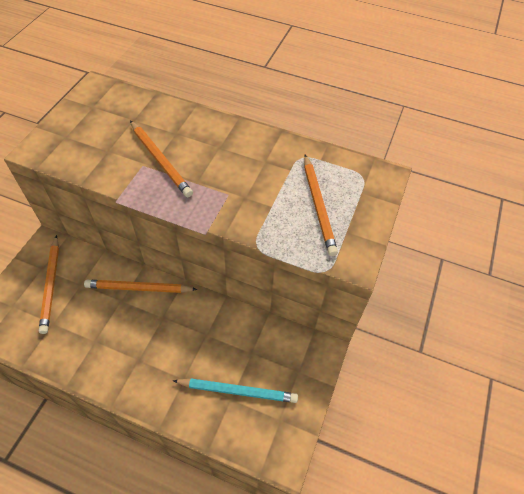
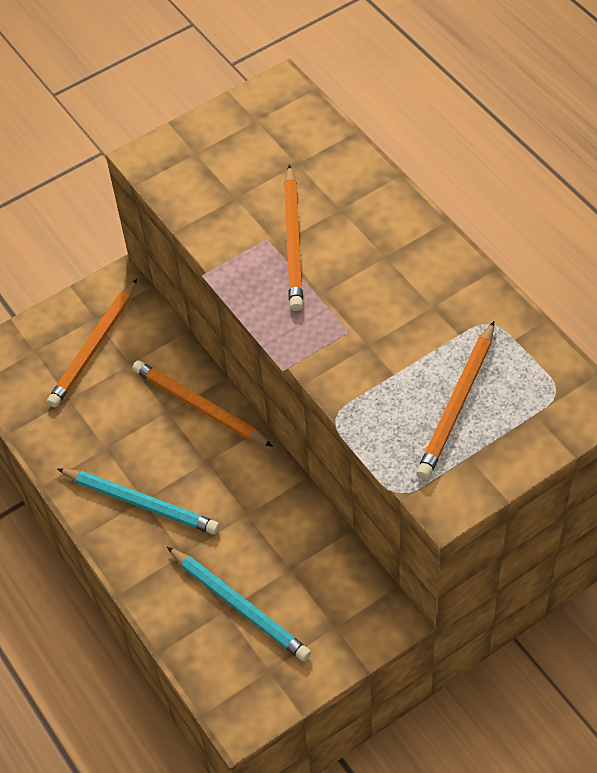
camera: 40 degrees right, 0 degrees up
none -> turquoise pencil [57,468,220,535]

